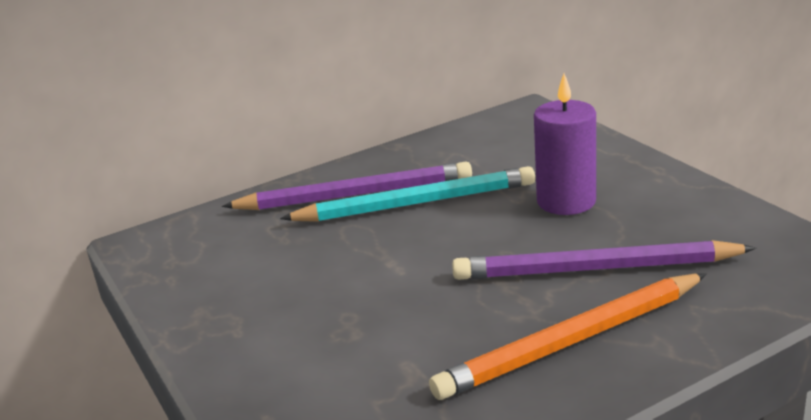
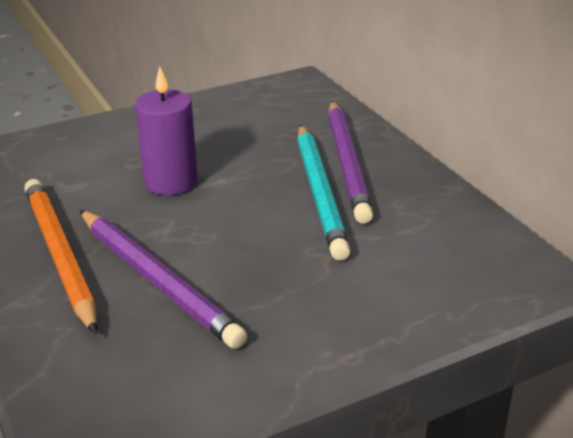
camera: 90 degrees right, 5 degrees up
purple pencil [452,240,756,280] -> purple pencil turned 135 degrees clockwise [80,210,247,349]
purple candle [534,73,596,215] -> purple candle moved to [135,67,198,195]

